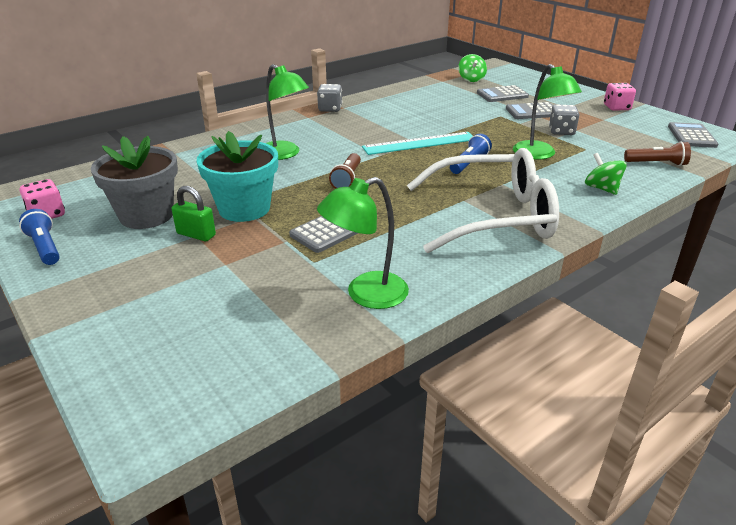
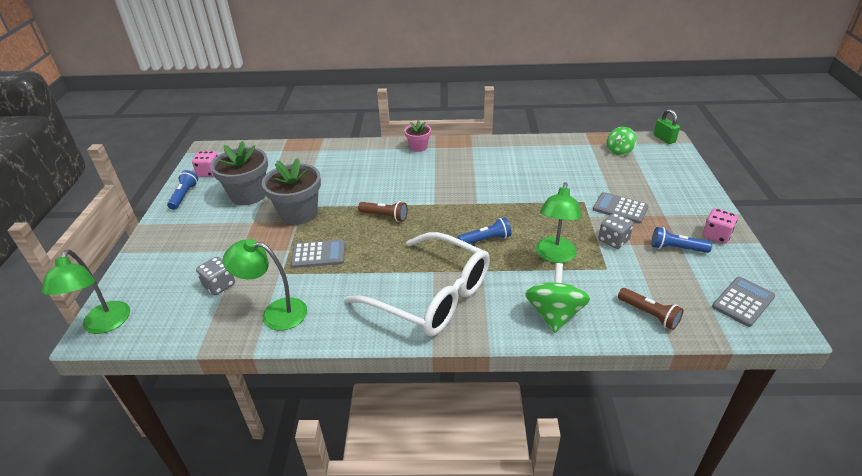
camera: 40 degrees right, 5 degrees up
green padlock [172,186,216,241] -> green padlock moved to [654,109,680,144]
turquoise flower pot [197,131,278,222] -> grey flower pot [262,158,321,225]
green lamp [266,64,309,160] -> green lamp moved to [41,250,130,334]
grey dice [317,84,342,112] -> grey dice moved to [196,257,235,295]
brown flashlight [329,153,361,189] -> brown flashlight turned 120 degrees counterclockwise [358,201,408,222]
turquoise ruler [362,132,473,155] -> none
grey calculator [477,85,529,102] -> none
green spinning top [585,153,627,195] -> green spinning top [525,263,590,333], size x1.53
none -> pink flower pot [404,120,431,152]
none -> blue flashlight [652,227,712,253]

